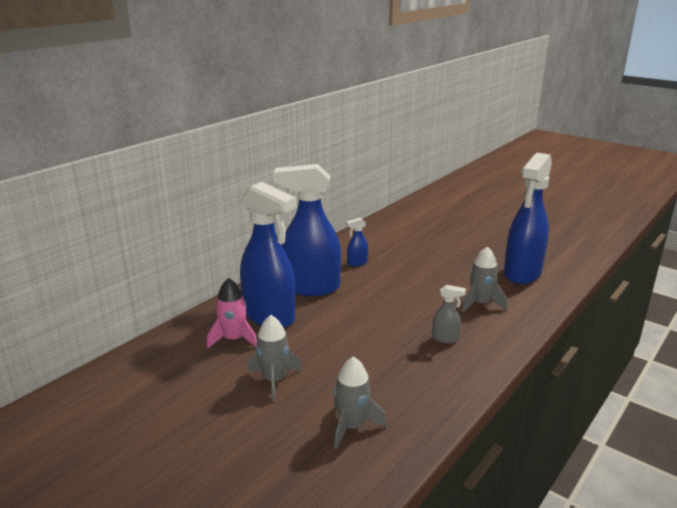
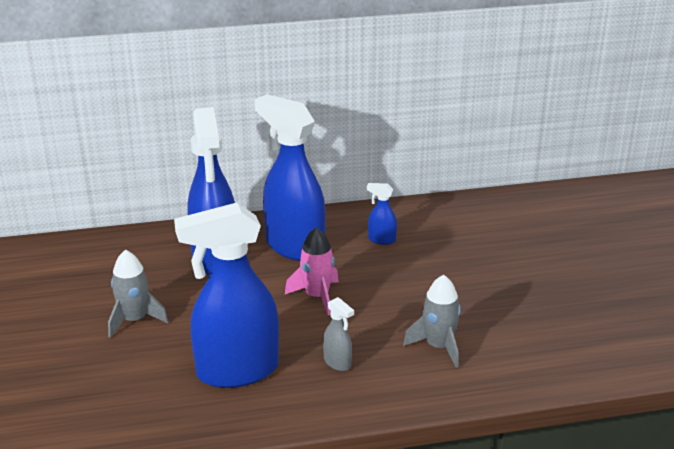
camera: 40 degrees right, 5 degrees up
pink rocket [207,278,257,349] -> pink rocket moved to [285,227,339,315]
grey rocket [334,357,387,449] -> none
blue spray bottle [504,153,552,284] -> blue spray bottle moved to [174,203,279,388]

